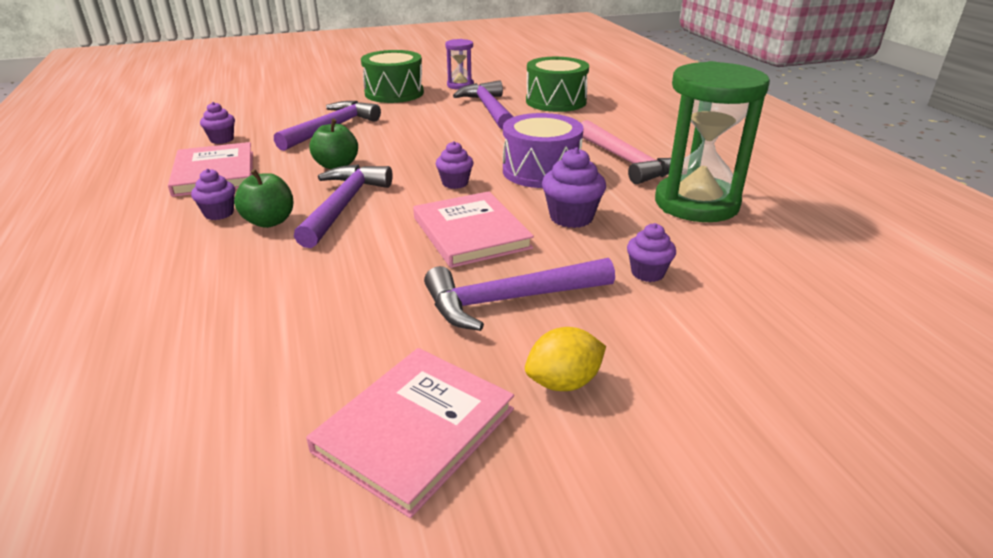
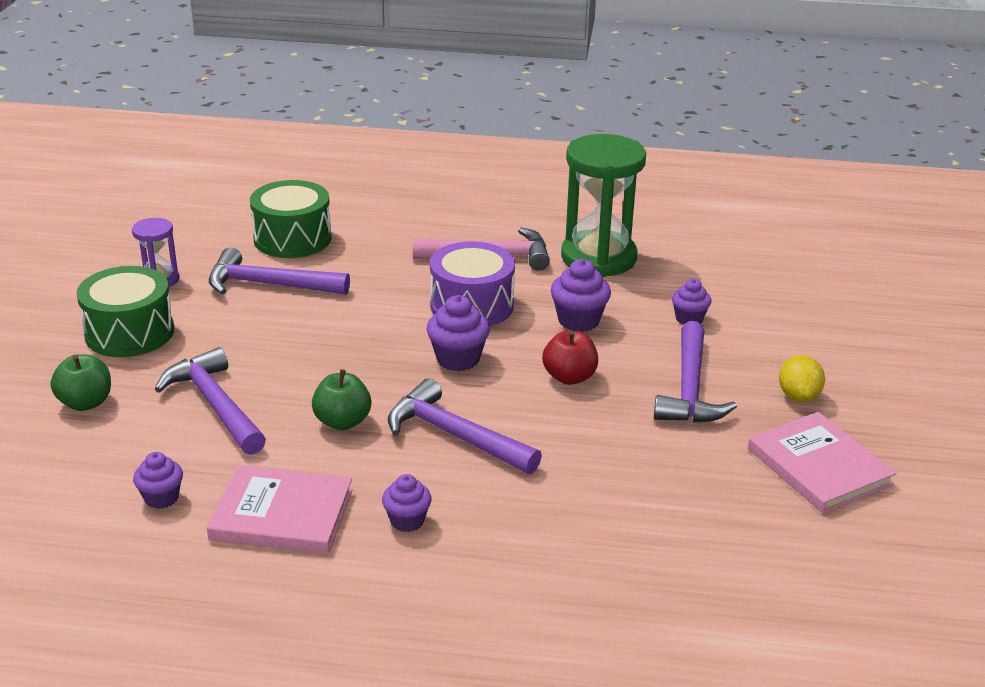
camera: 65 degrees left, 0 degrees up
green apple [234,169,293,228] -> green apple moved to [51,354,111,411]
pink book [413,191,534,268] -> red apple [542,330,598,385]
purple cupcake [436,141,474,189] -> purple cupcake [426,295,490,371], size x1.51

